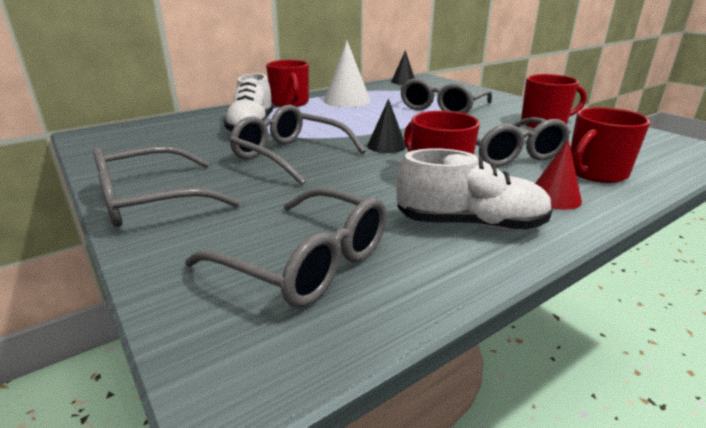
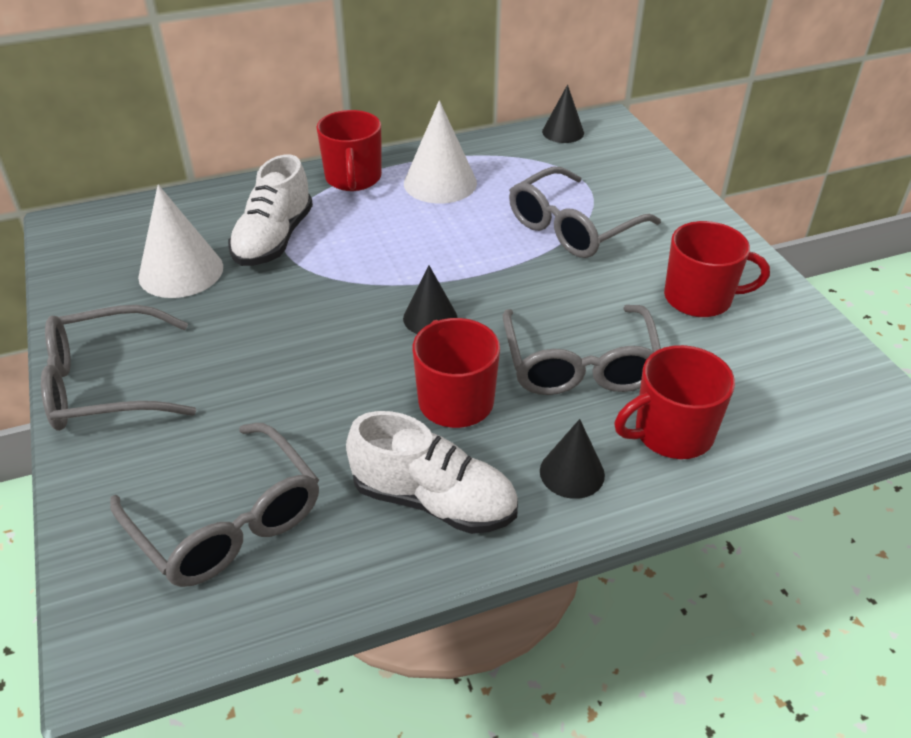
camera: 15 degrees right, 15 degrees up
grey glasses [229,105,366,185] -> none
red cone [535,139,582,210] -> black cone [540,419,605,499]
none -> white cone [138,185,223,298]

